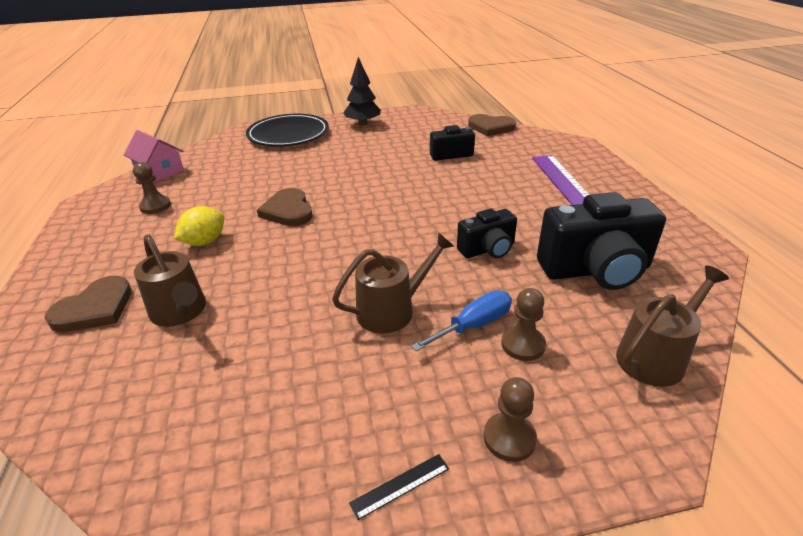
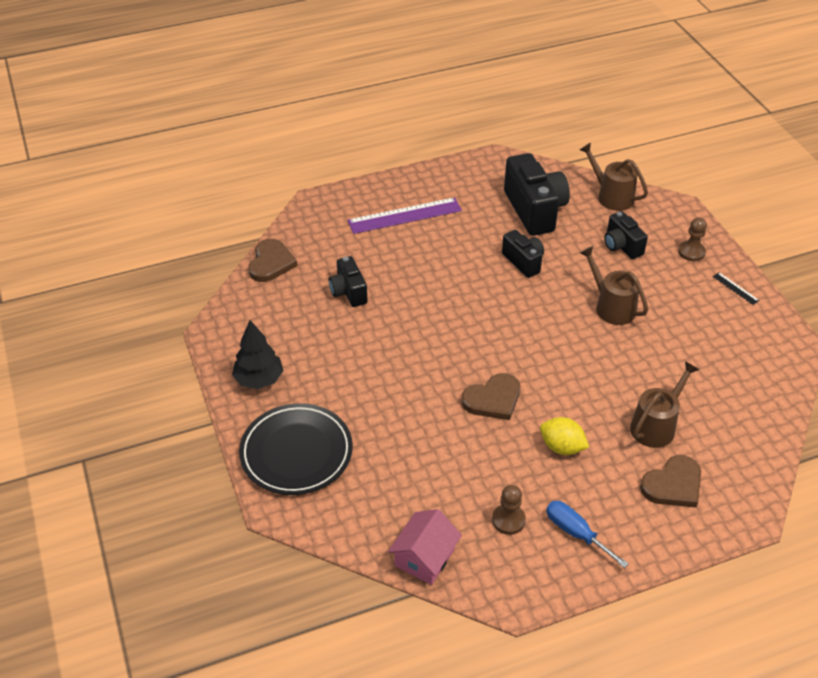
camera: 100 degrees left, 10 degrees up
brown heart [45,276,132,332] -> brown heart turned 120 degrees clockwise [640,455,701,508]
blue screwdriver [411,290,512,352] -> blue screwdriver moved to [546,501,629,568]
brown pawn [501,288,546,361] -> black camera [604,211,648,259]

